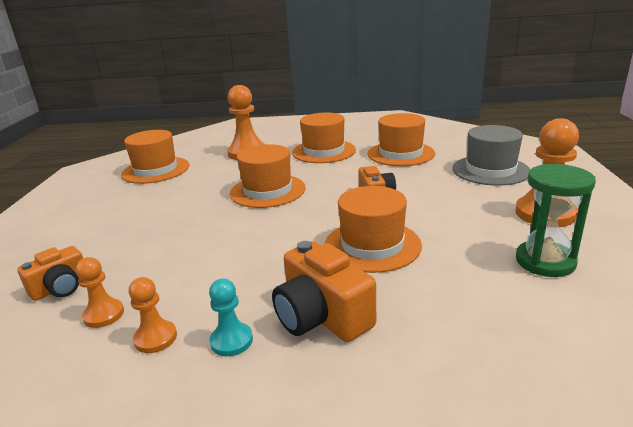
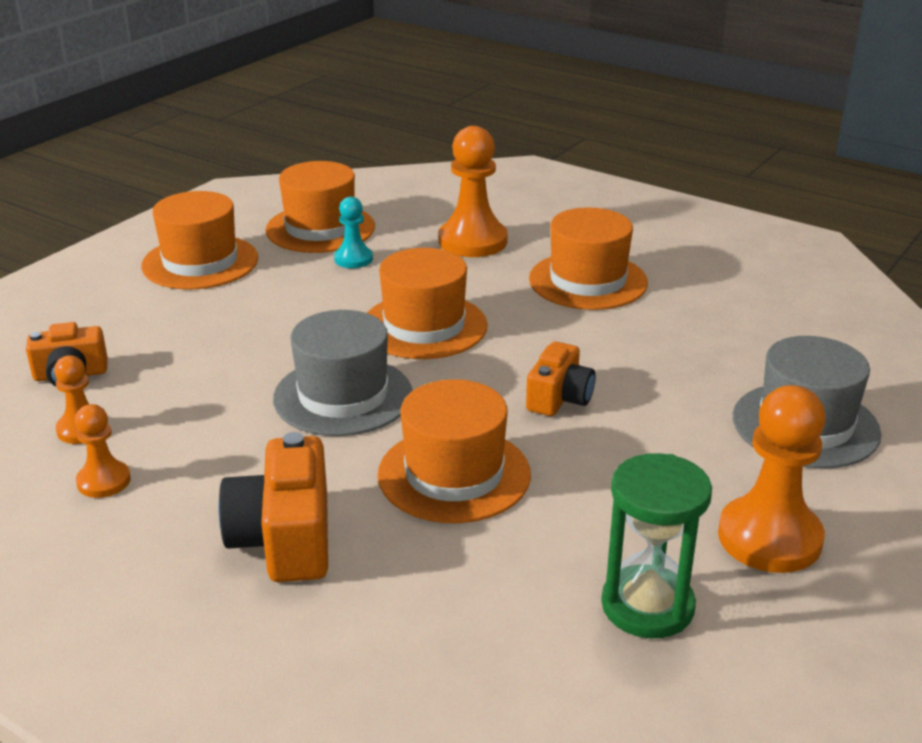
camera: 30 degrees right, 5 degrees up
turquoise pawn [209,278,253,356] -> turquoise pawn moved to [334,197,373,268]
orange hat [368,113,435,166] -> orange hat moved to [141,191,258,289]
none -> grey hat [273,310,412,436]

